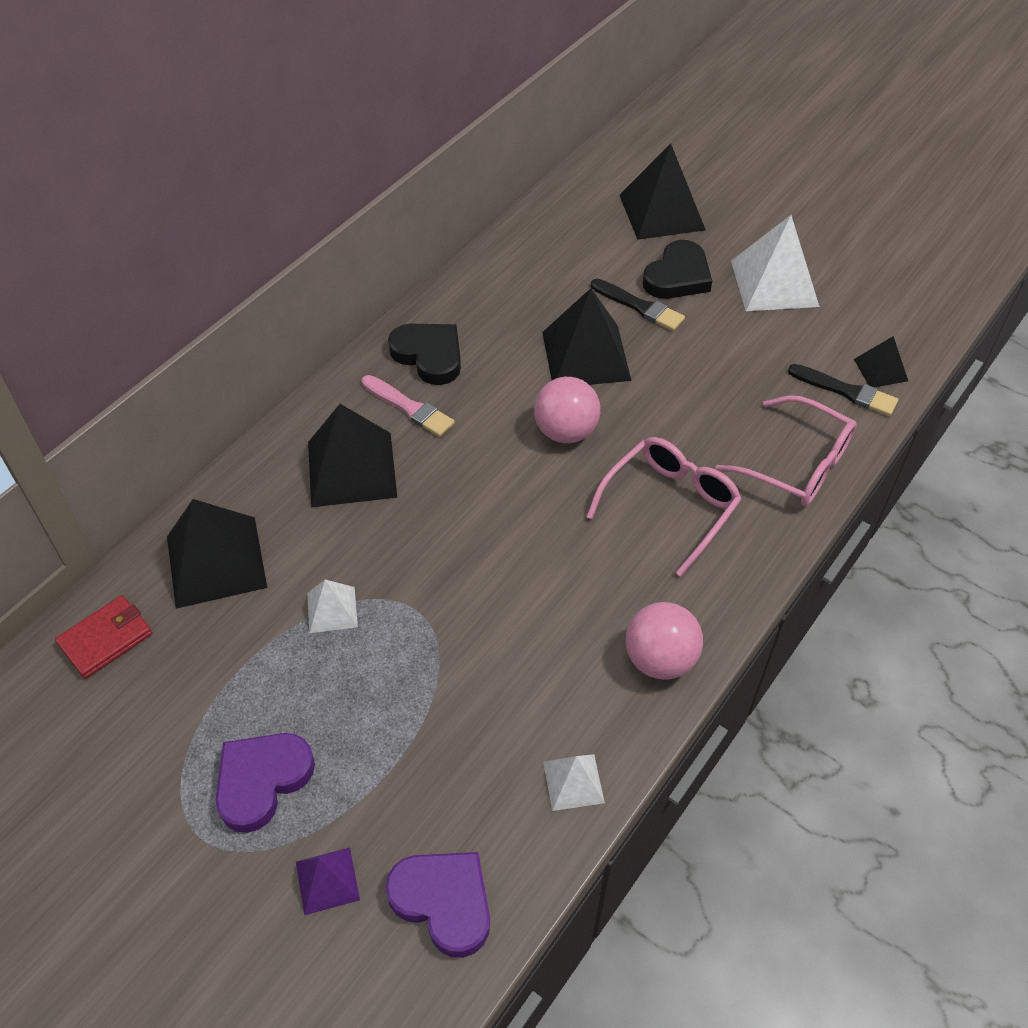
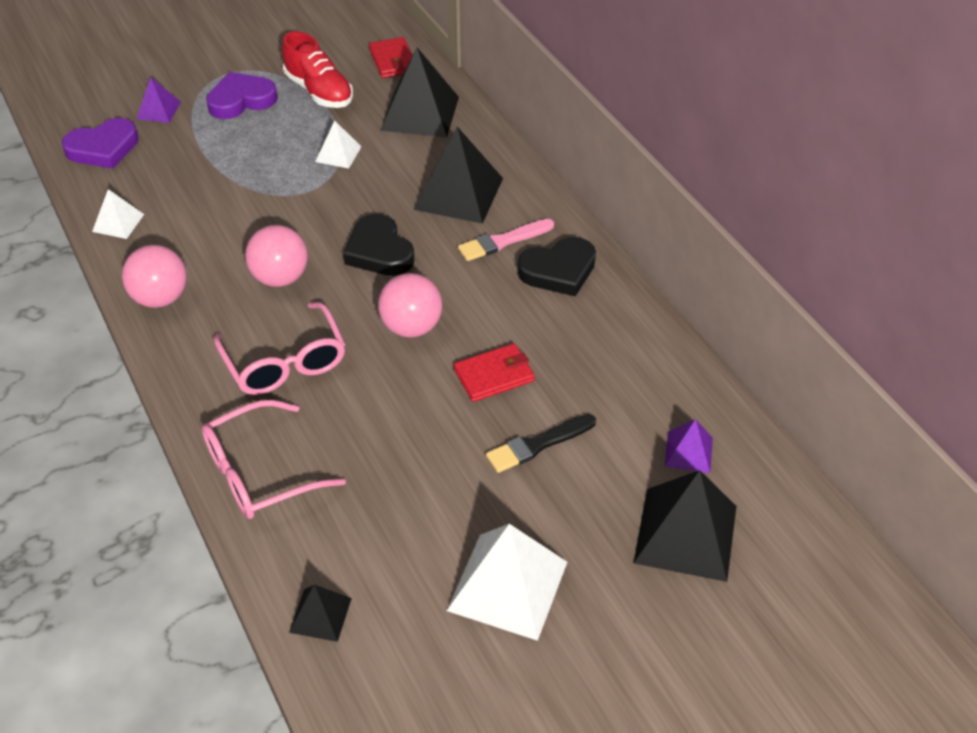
camera: 115 degrees right, 5 degrees down
purple heart [216,733,315,833] -> purple heart turned 90 degrees counterclockwise [206,72,278,119]
black pyramid [542,288,632,385] -> red wallet [454,343,535,402]
black heart [643,240,712,299] -> black heart moved to [343,214,415,276]
black brush [788,364,898,416] -> none
none -> pink ball [245,225,308,287]
none -> red shoe [282,31,353,108]
none -> purple pyramid [665,419,713,473]

